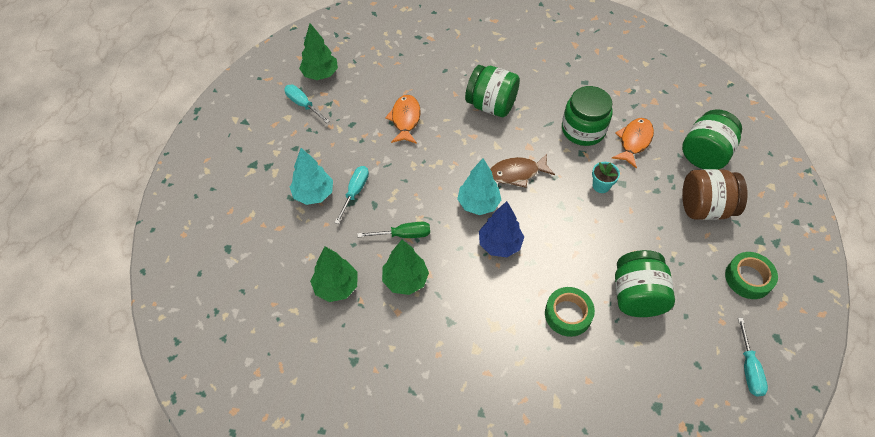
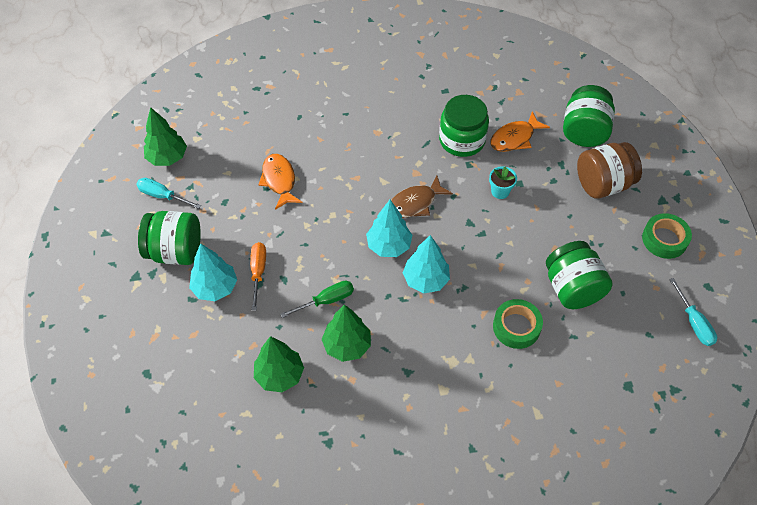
camera: 20 degrees left, 0 degrees up
turquoise screwdriver [334,166,369,224] -> orange screwdriver [250,242,266,311]
green jar [465,65,520,117] -> green jar moved to [138,211,201,265]
blue tree [479,201,524,257] -> turquoise tree [403,235,450,293]
orange fish [612,118,654,169] -> orange fish turned 135 degrees counterclockwise [490,111,550,152]

